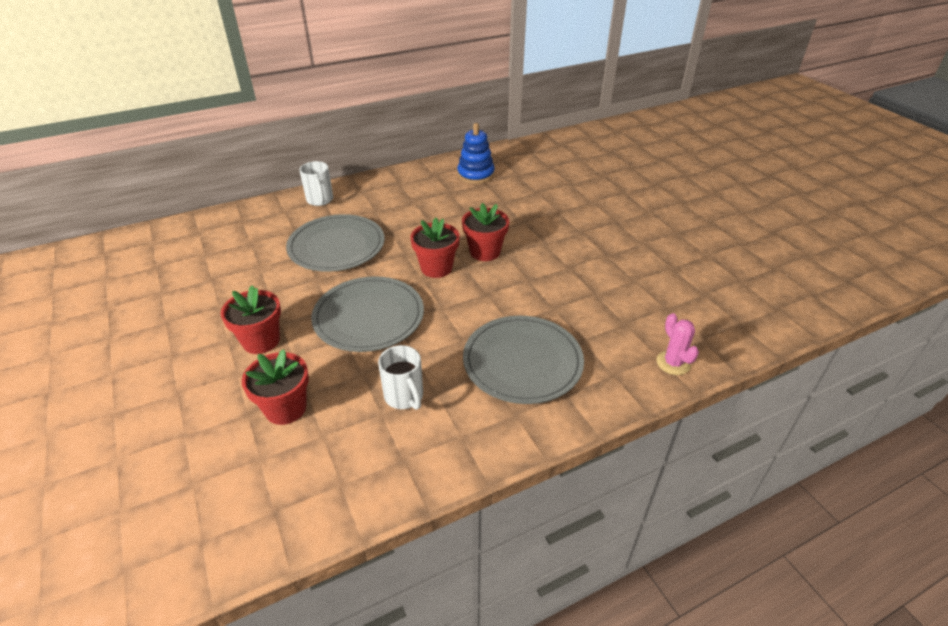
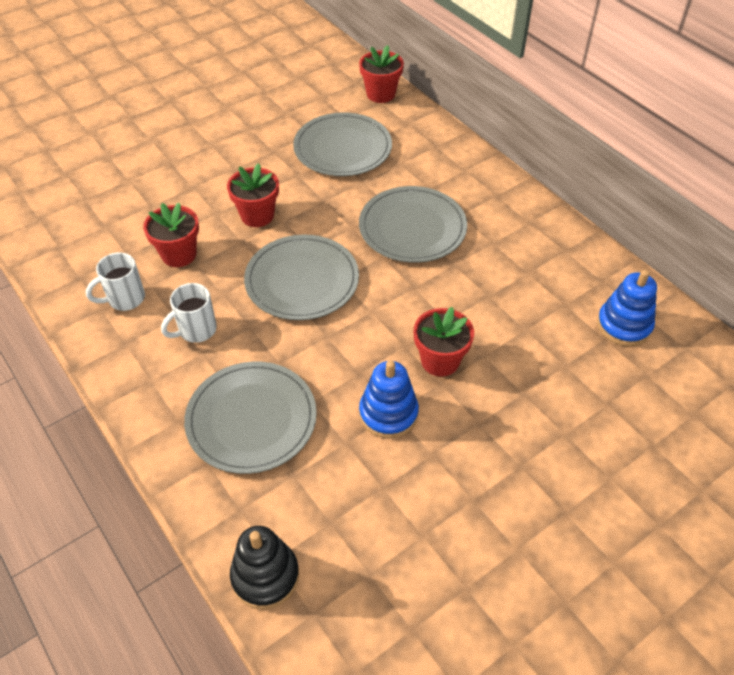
camera: 80 degrees right, 10 degrees up
white mug [299,161,333,206] -> white mug moved to [86,253,145,311]
red flower pot [410,218,460,278] -> red flower pot moved to [359,45,404,103]
pink cactus [656,313,699,375] -> black stacking toy [230,526,299,609]
none -> grey plate [293,112,392,176]
none -> blue stacking toy [359,360,419,439]

